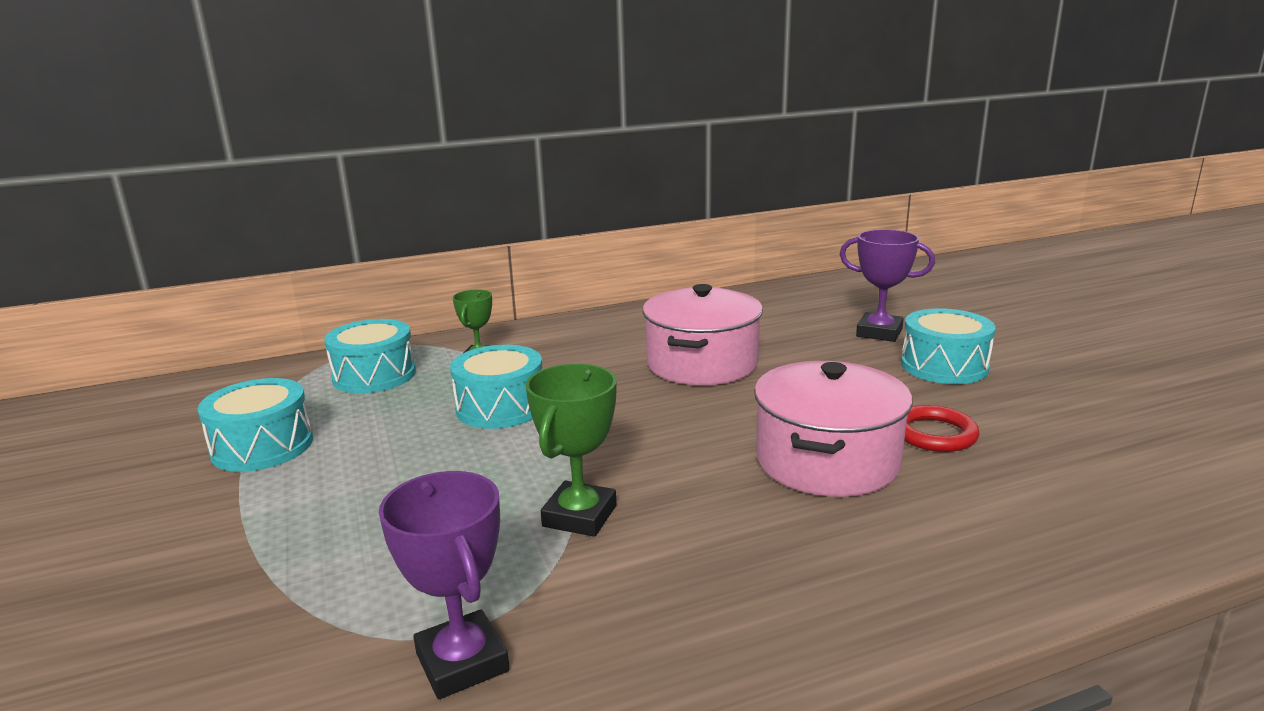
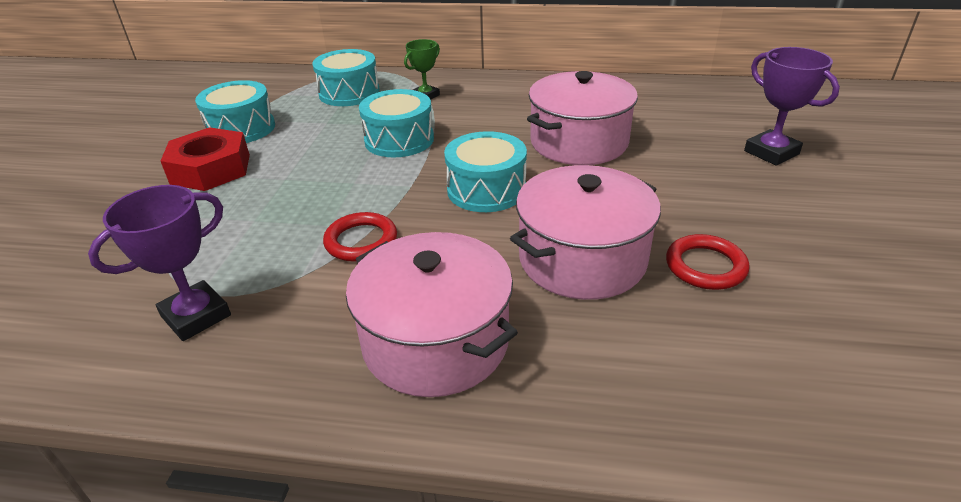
camera: 30 degrees right, 15 degrees up
purple trophy [379,471,509,699] -> purple trophy turned 45 degrees clockwise [88,185,231,341]
green trophy [526,364,616,537] -> red ring [323,212,397,262]
turquoise drum [901,308,995,384] -> turquoise drum moved to [444,131,527,212]
none -> red nut [161,127,250,191]
none -> pink pot [346,232,518,397]

